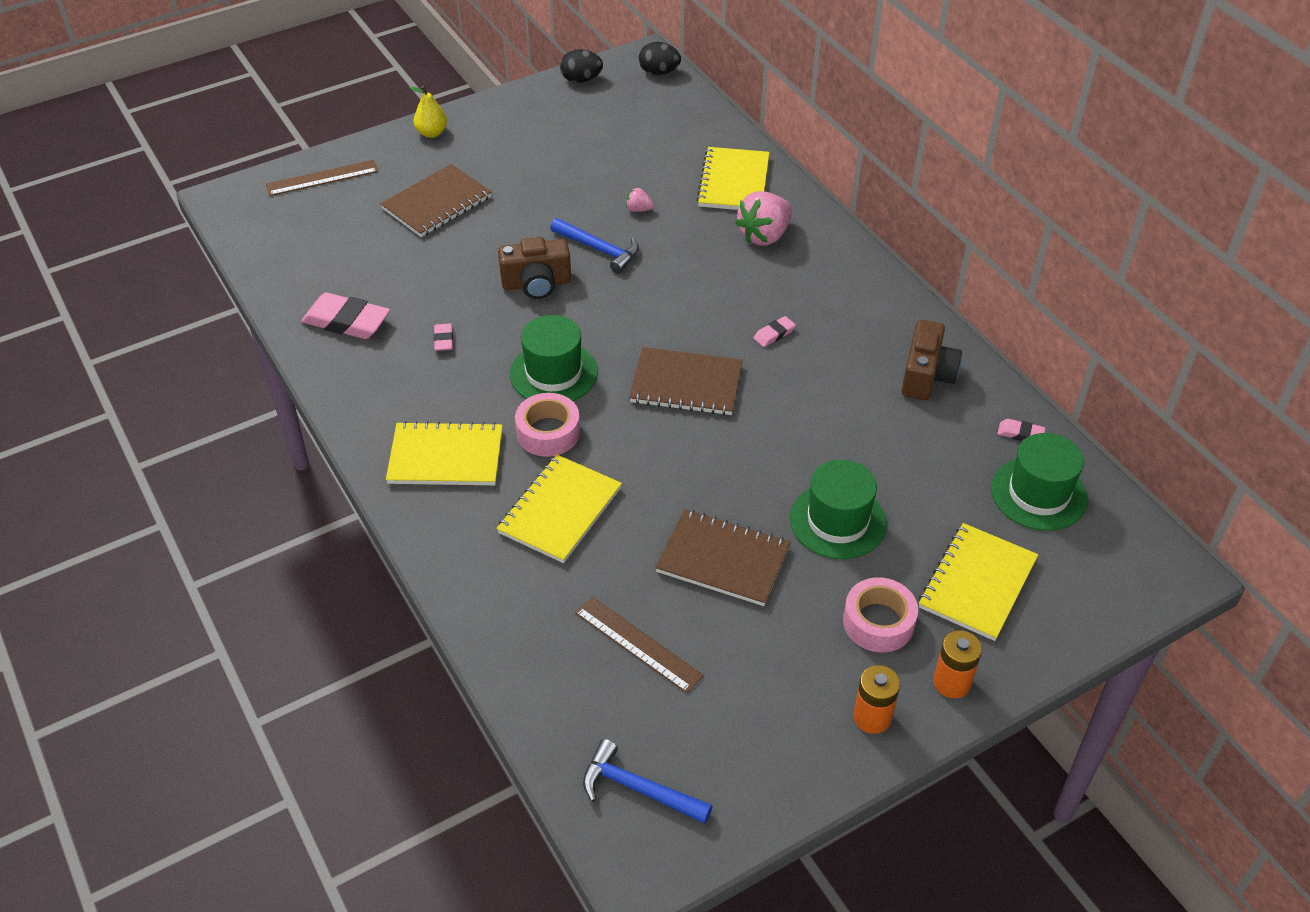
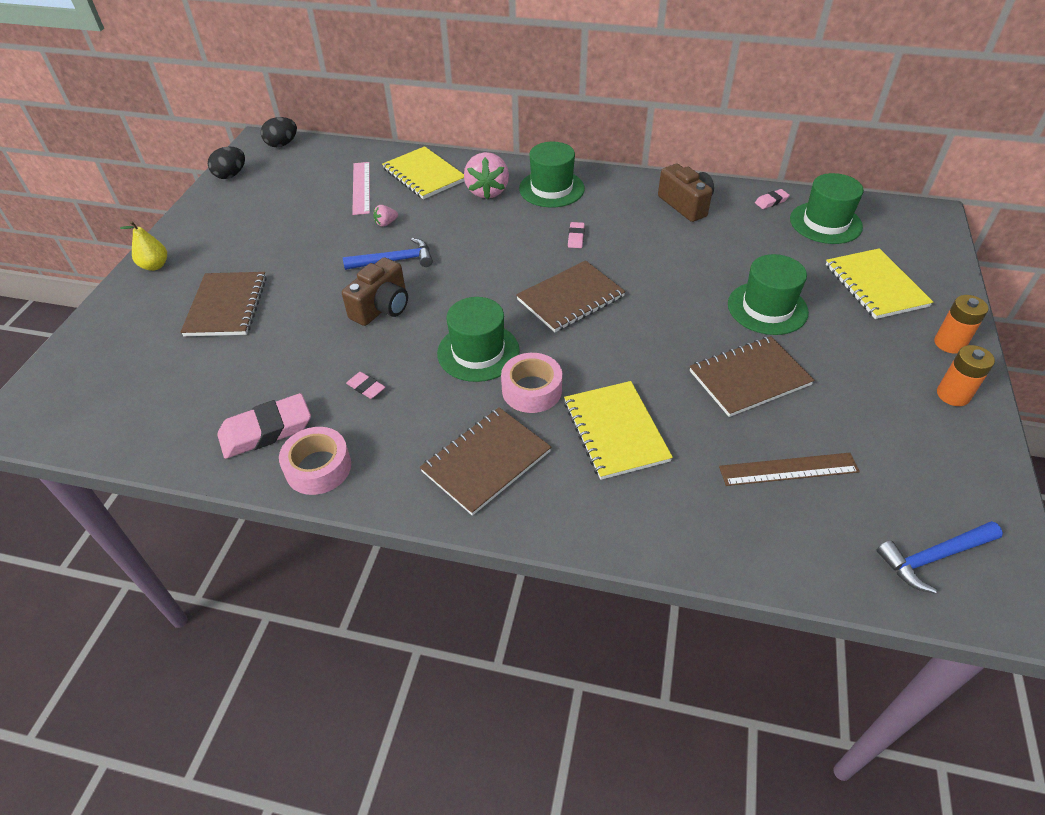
camera: 45 degrees left, 0 degrees up
brown ruler [266,160,378,196] -> none
yellow notebook [386,421,503,485] -> brown notebook [420,407,551,516]
pink tape [843,578,918,652] -> pink tape moved to [279,427,351,495]
none -> pink ruler [352,162,370,215]
none -> green hat [519,142,585,207]

